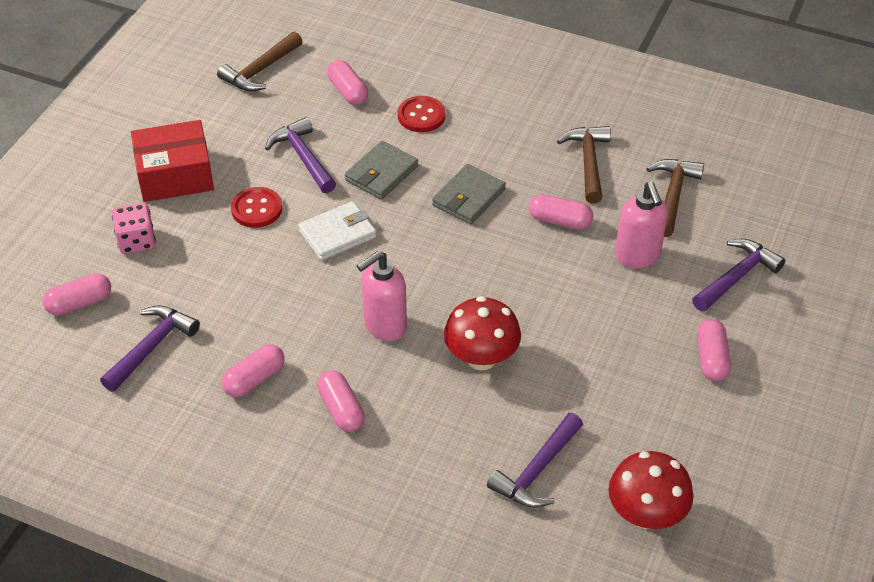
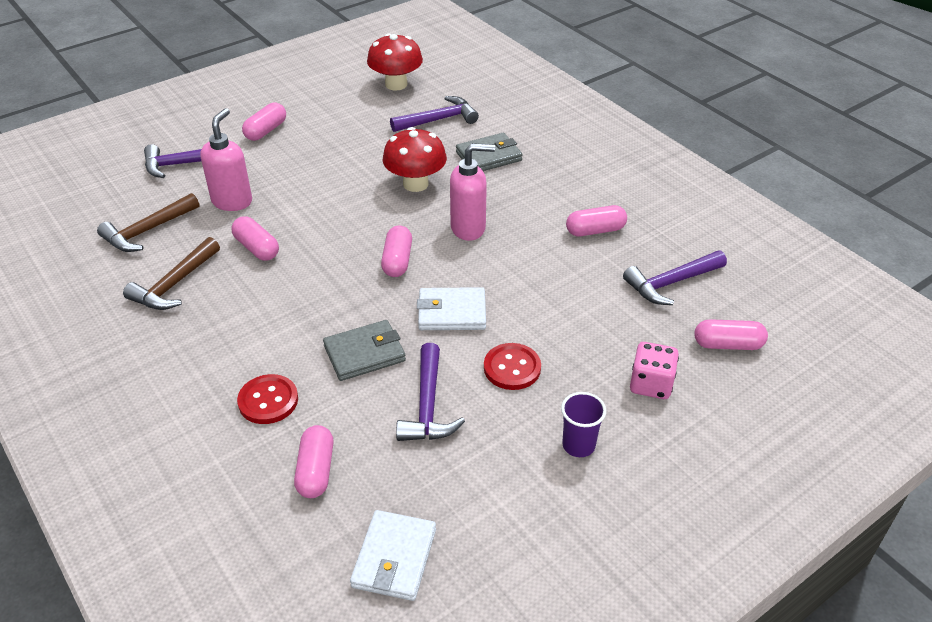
camera: 150 degrees left, 5 degrees down
red box [131,120,214,202] -> purple cup [561,392,606,457]
brown hammer [217,31,303,91] -> white wallet [350,510,436,601]
pink capsule [317,370,365,432] -> pink capsule moved to [381,225,412,277]
grey wallet [432,164,506,224] -> grey wallet moved to [456,133,523,171]

